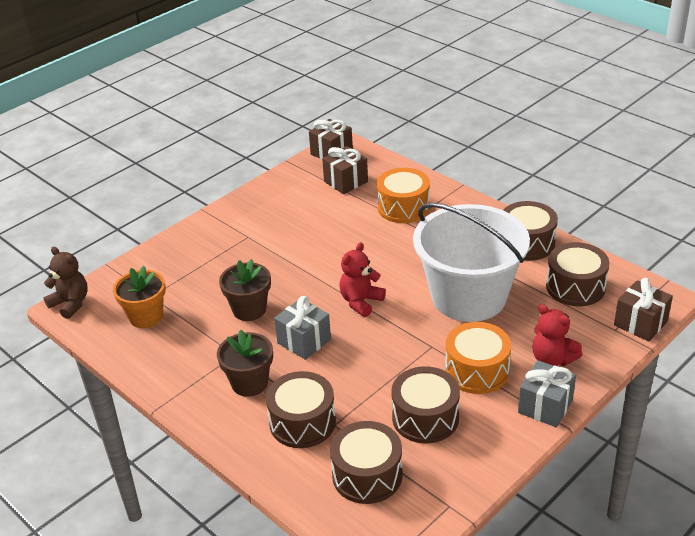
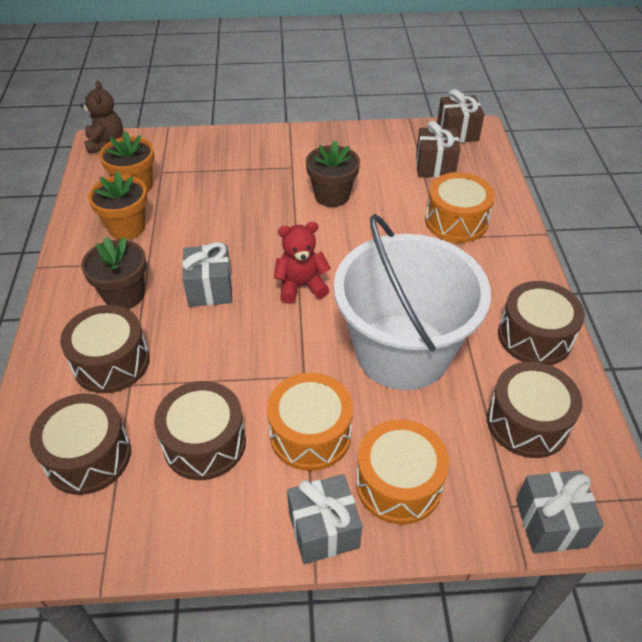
camera: 40 degrees right, 10 degrees up
brown flower pot [219,259,271,321] -> brown flower pot moved to [306,140,360,207]
red teddy bear [532,304,582,366] -> orange drum [356,420,449,524]
brown gift [614,278,673,342] -> grey gift [516,470,604,554]
none -> orange flower pot [88,171,147,240]

